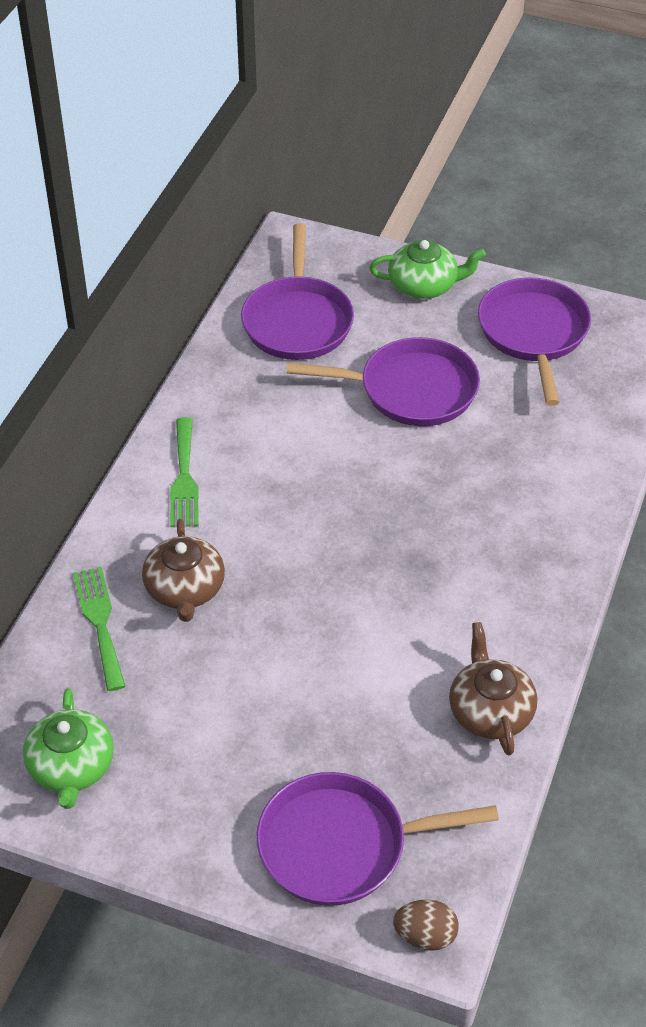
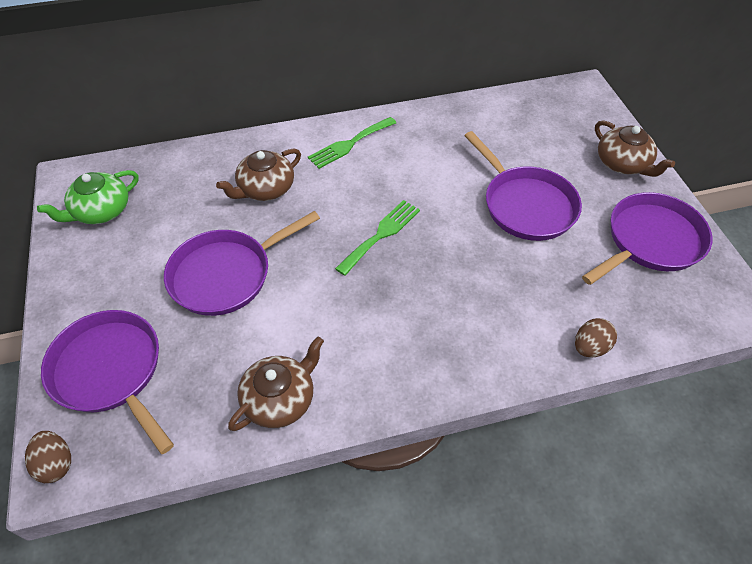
camera: 55 degrees right, 5 degrees up
green fork [73,567,126,691] -> green fork moved to [335,200,420,276]
purple pan [241,223,354,360] -> purple pan moved to [164,211,320,316]
green teapot [369,240,486,299] -> brown teapot [595,120,675,177]
none -> brown egg [575,318,617,357]

